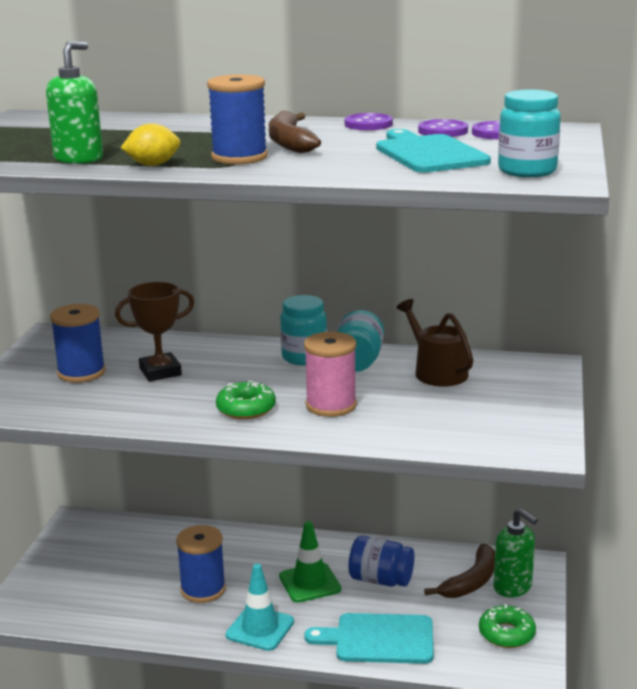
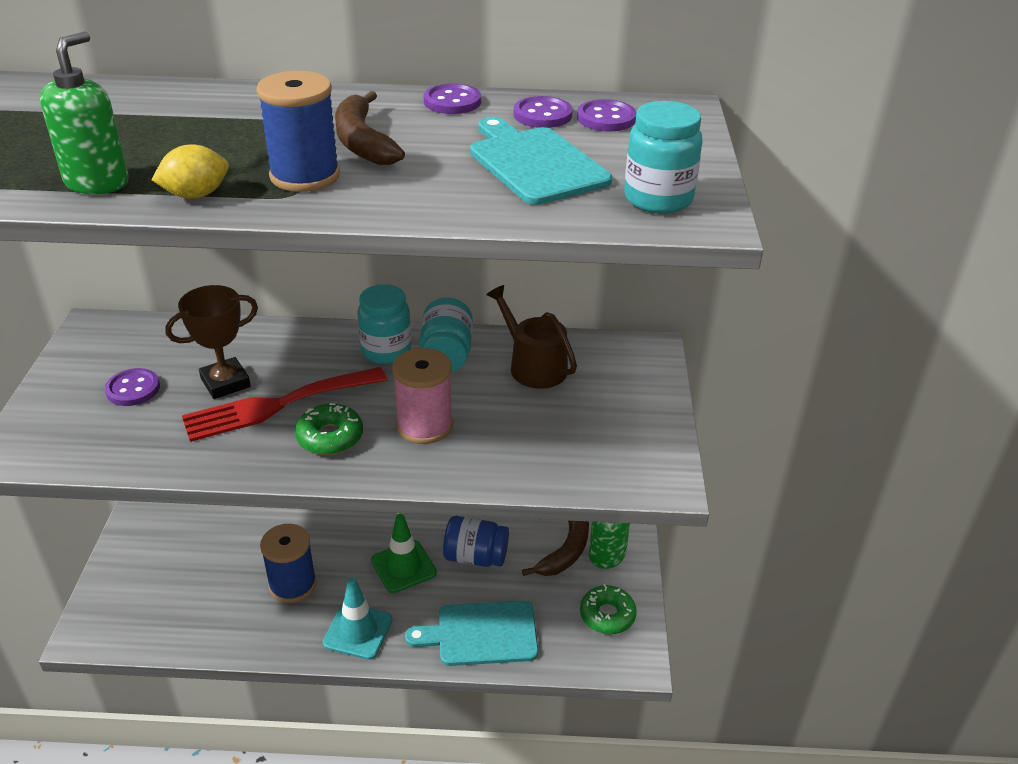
camera: 10 degrees left, 15 degrees up
blue spool [50,304,106,383] -> purple button [105,368,160,406]
none -> red fork [182,367,387,442]

